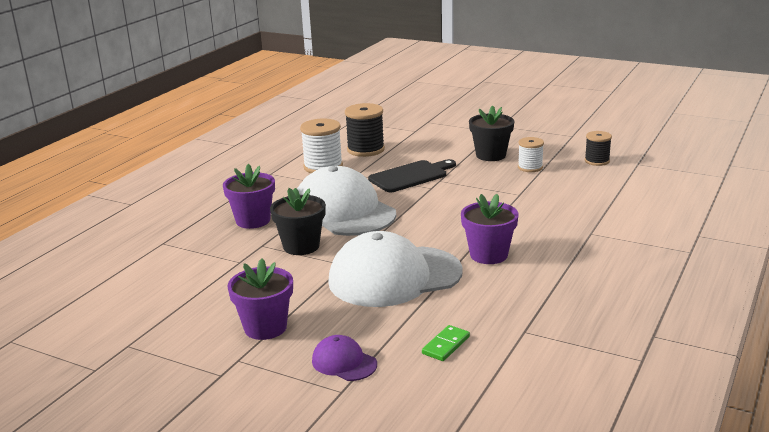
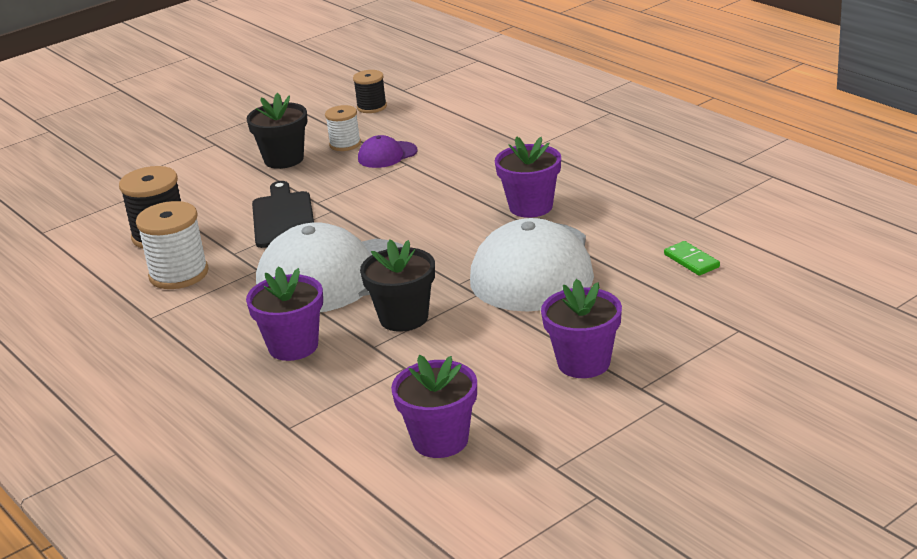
camera: 65 degrees left, 5 degrees up
purple cap [312,335,377,381] -> purple cap moved to [358,135,418,168]
none -> purple flower pot [391,355,477,458]

